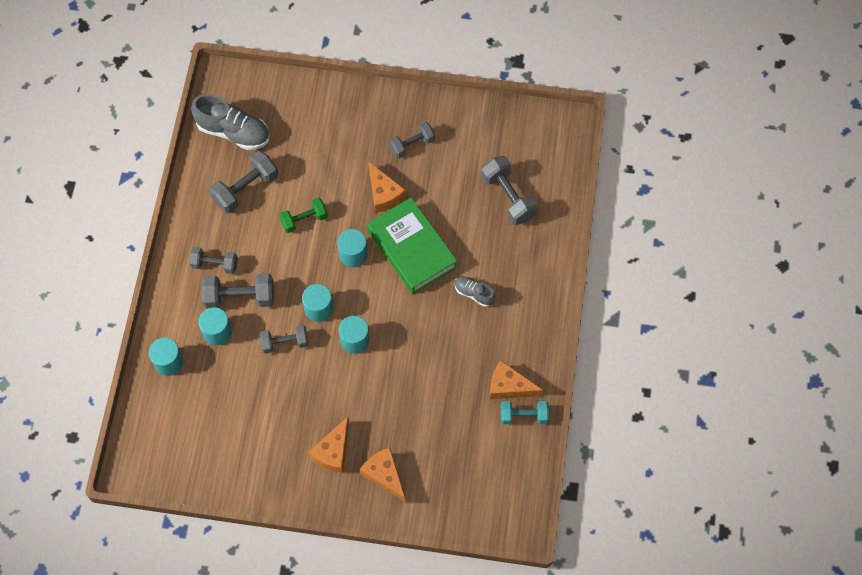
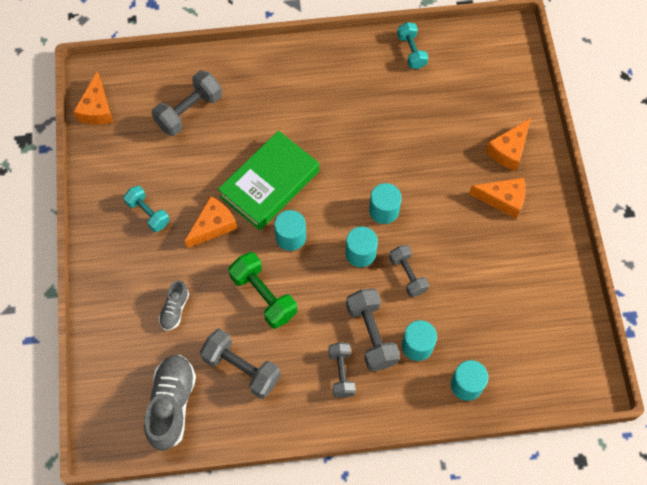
camera: 105 degrees left, 0 degrees up
green dumbbell [280,198,328,233] -> green dumbbell [229,252,297,329], size x1.51
grey dumbbell [389,122,435,158] -> turquoise dumbbell [124,186,170,232]
grey shoe [455,276,496,307] -> grey shoe moved to [159,280,189,330]
orange cheese [490,360,543,399] -> orange cheese moved to [73,71,113,125]

